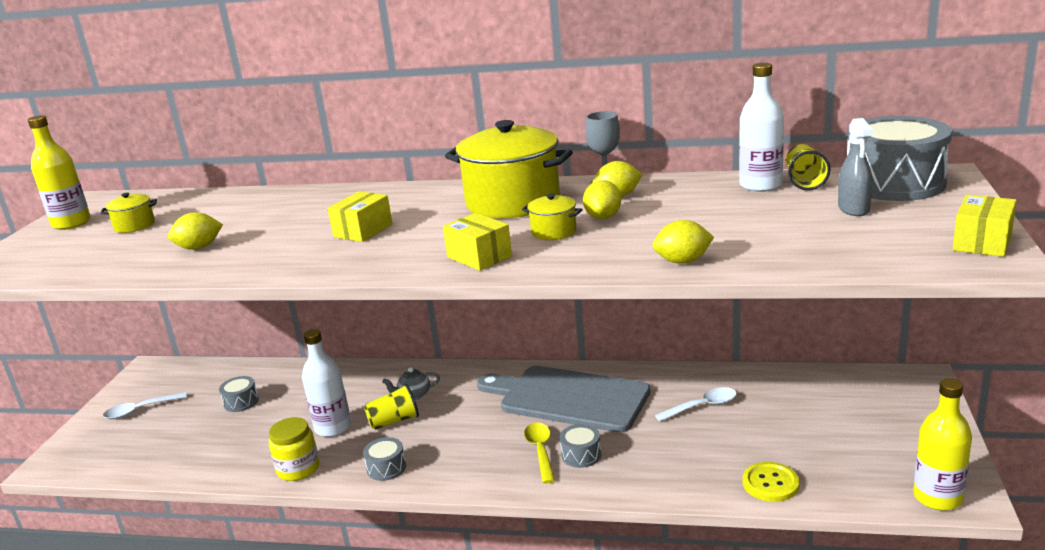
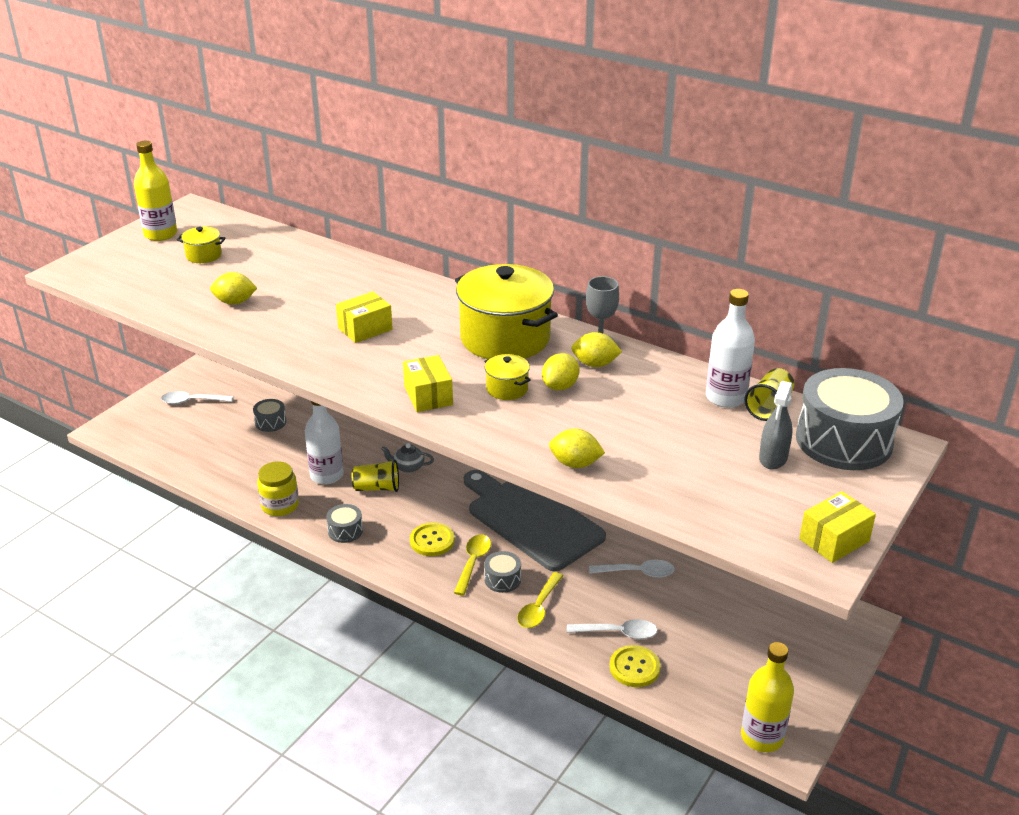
camera: 20 degrees right, 10 degrees up
none -> yellow button [410,523,455,556]
none -> yellow spoon [517,572,563,628]
none -> white spoon [567,619,657,639]

